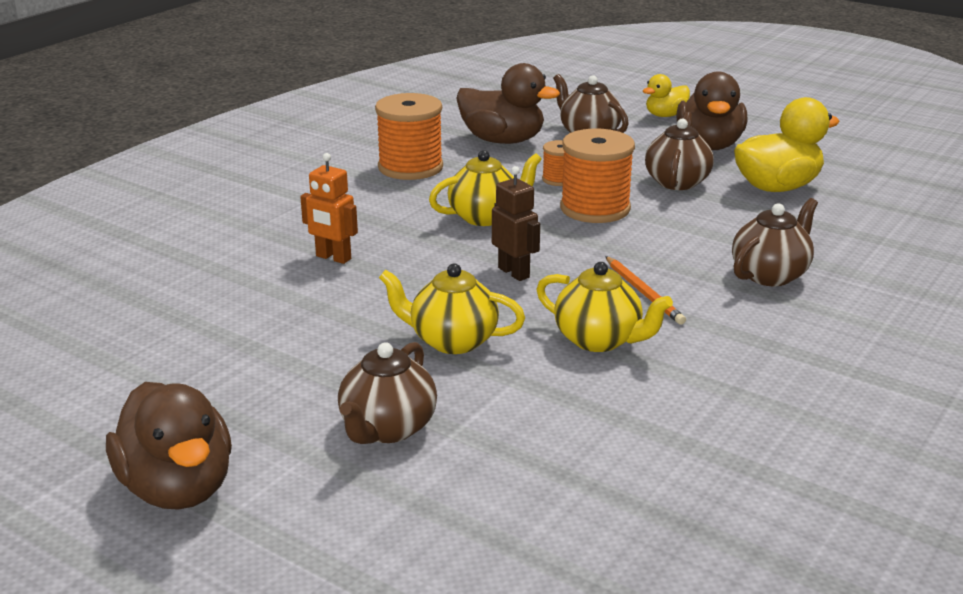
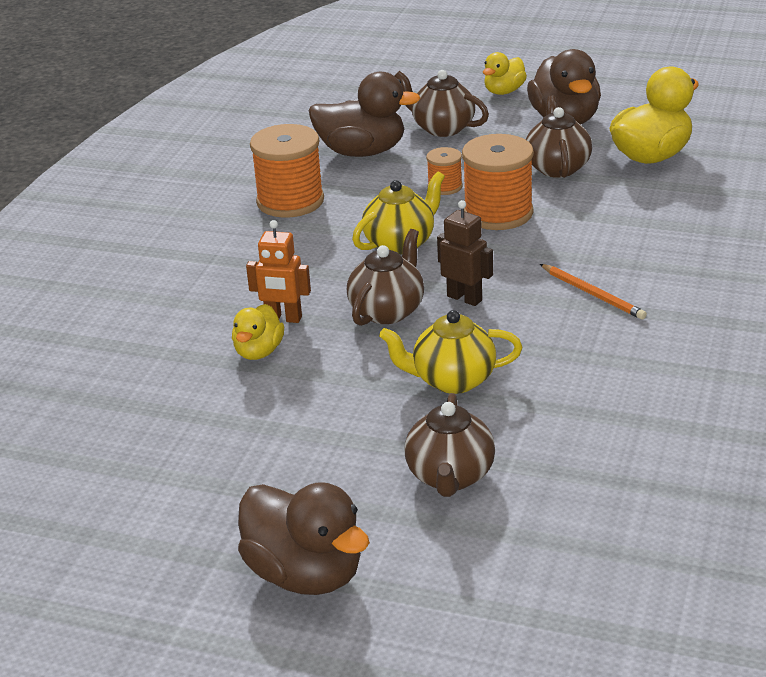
camera: 15 degrees left, 5 degrees up
yellow teapot [536,262,673,352] -> none
brown teapot [732,198,818,286] -> brown teapot moved to [347,229,424,326]
none -> yellow duck [232,304,284,360]

